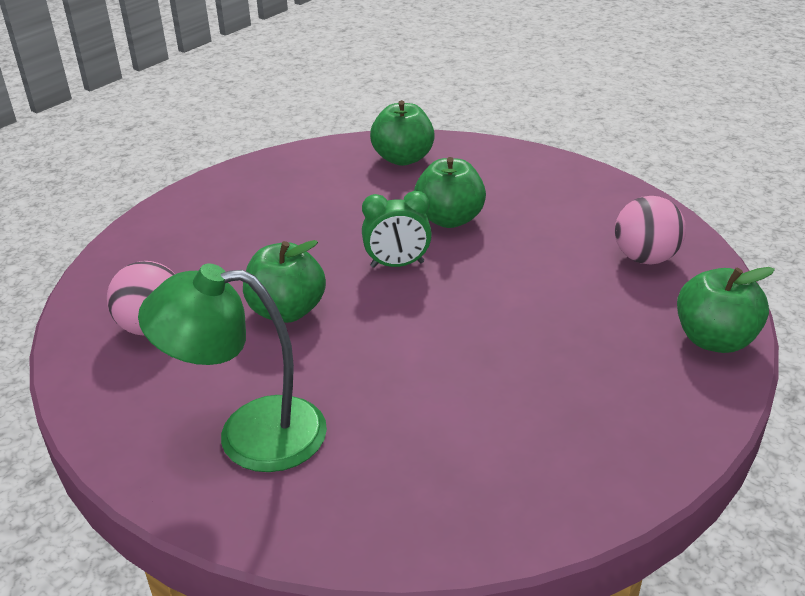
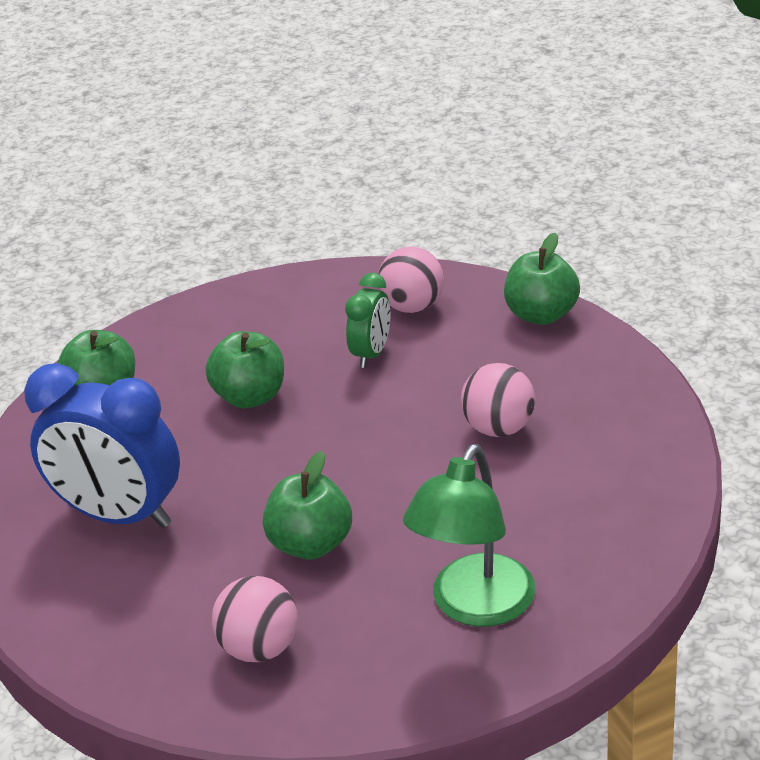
camera: 60 degrees left, 0 degrees up
green clock [362,191,432,268] -> green clock moved to [345,273,391,368]
none -> blue clock [24,363,180,528]
none -> pink ball [461,363,535,437]

